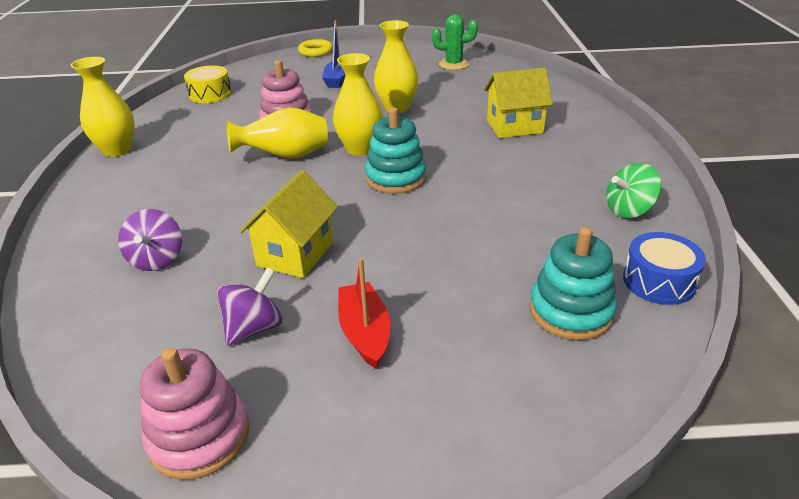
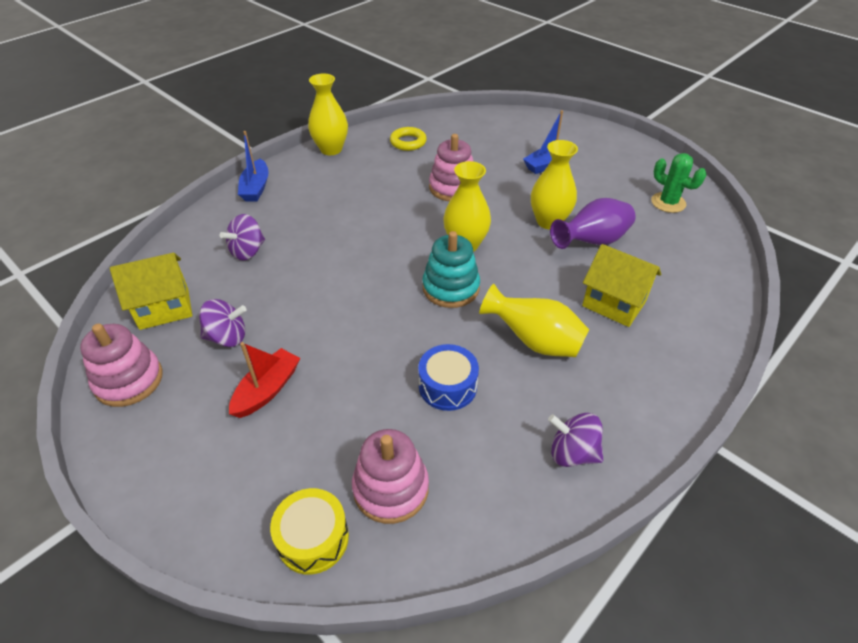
camera: 45 degrees right, 10 degrees up
yellow drum [184,66,232,103] -> yellow drum moved to [270,488,349,574]
yellow vase [226,107,328,159] -> yellow vase moved to [479,284,589,357]
yellow house [239,170,338,278] -> yellow house moved to [110,253,192,330]
yellow ring [298,39,333,57] -> yellow ring moved to [390,127,427,151]
turquoise stacking toy [529,227,617,340] -> pink stacking toy [352,429,429,524]
green spinning top [607,163,662,218] -> purple spinning top [548,413,603,467]
blue drum [623,232,706,305] -> blue drum moved to [418,344,479,411]
none -> blue boat [238,131,269,202]
none -> purple vase [550,198,636,249]

